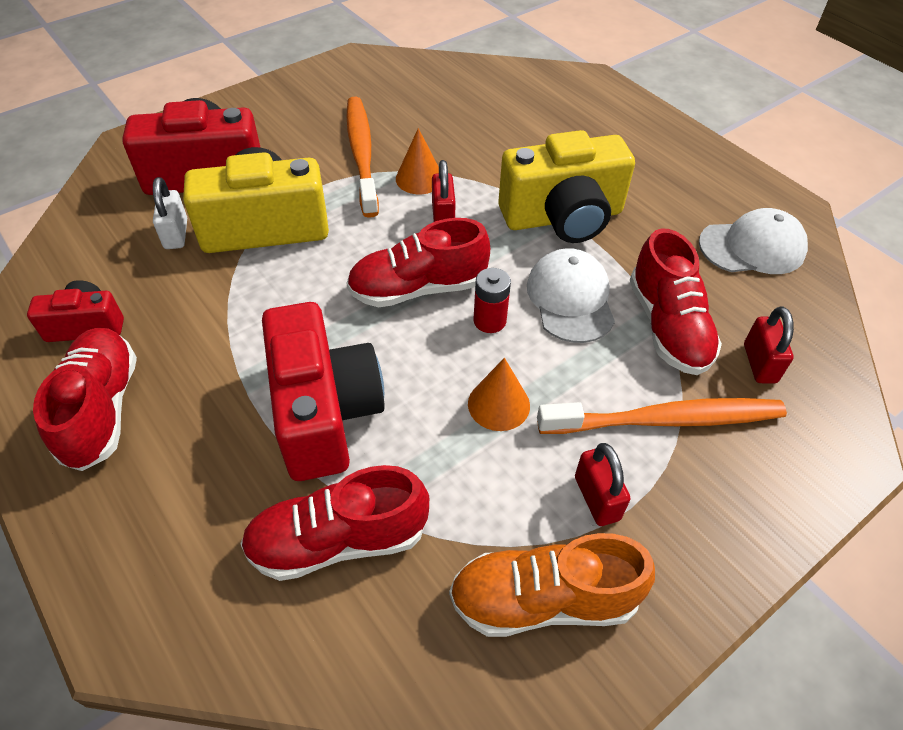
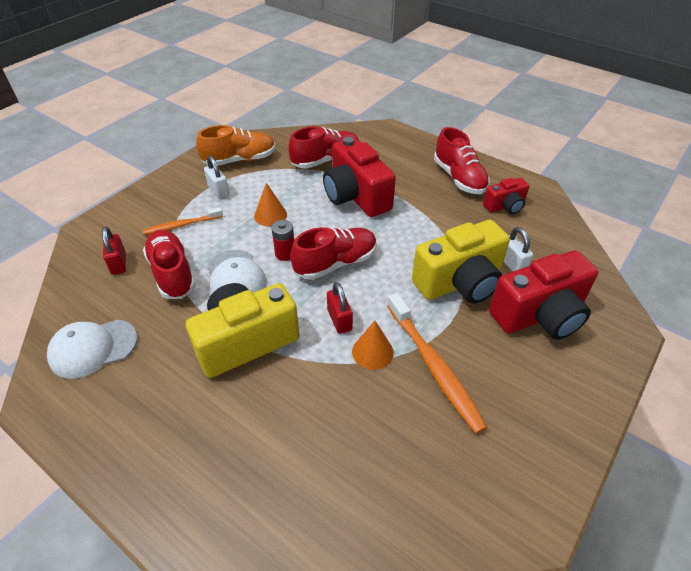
camera: 165 degrees right, 5 degrees down
orange toothbrush [537,398,787,434] -> orange toothbrush [142,207,223,235], size x0.60
red padlock [575,443,631,526] -> white padlock [204,156,229,199]

